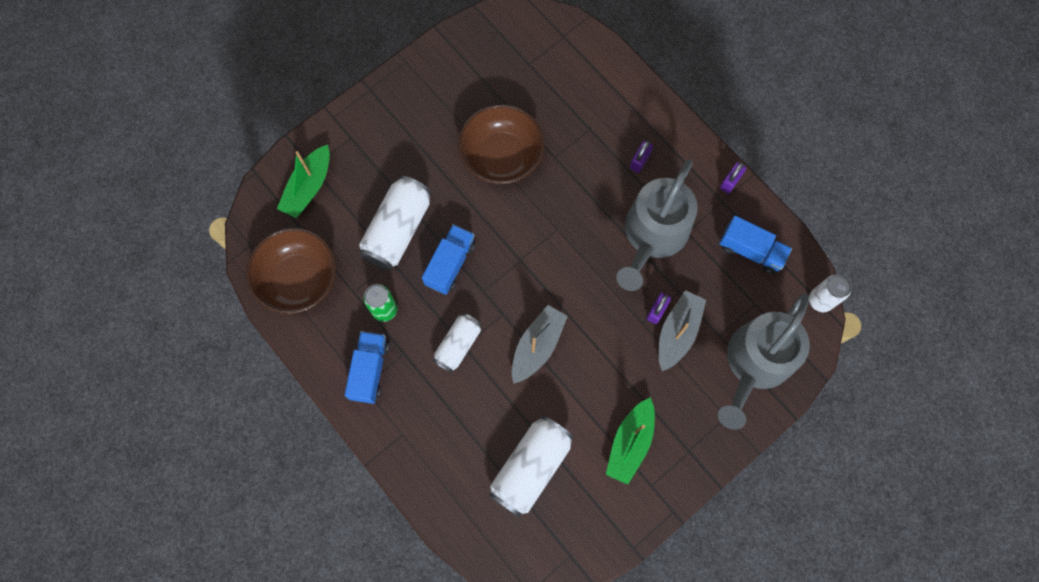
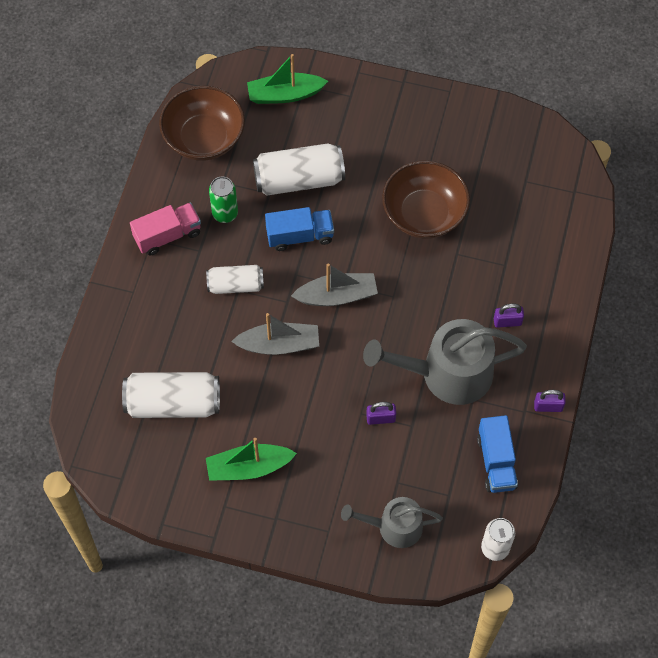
camera: 55 degrees right, 10 degrees down
blue truck [344,331,390,404] -> pink truck [130,203,201,255]
grey boat [658,290,706,371] -> grey boat moved to [291,263,378,306]
grey watering can [718,293,810,430] -> grey watering can [341,497,443,548], size x0.59

